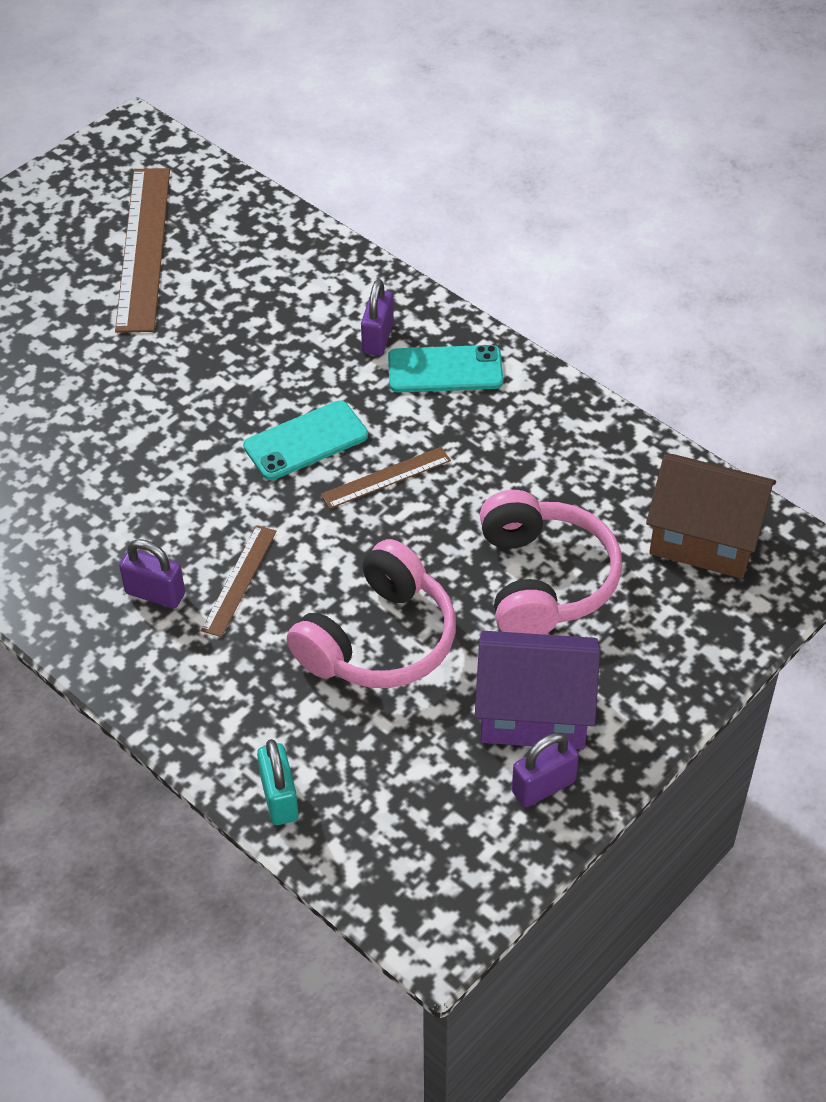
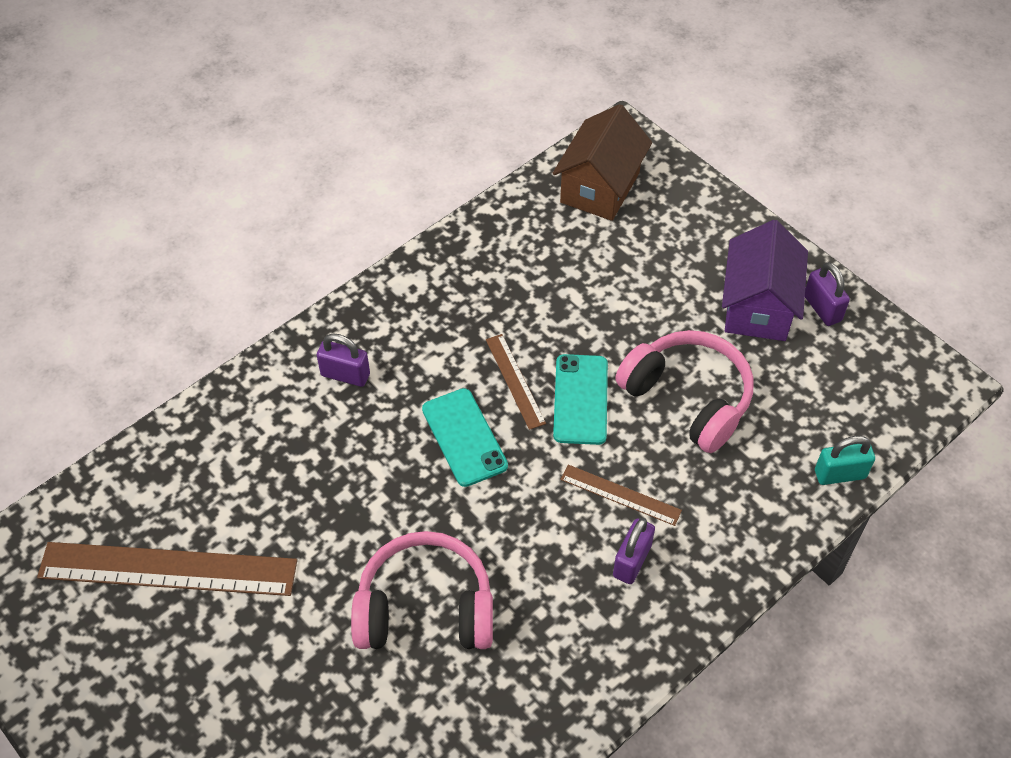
camera: 85 degrees left, 5 degrees up
turquoise phone [388,345,503,392] -> turquoise phone moved to [553,354,608,445]
pink headphones [480,490,622,635] -> pink headphones moved to [351,531,493,649]

